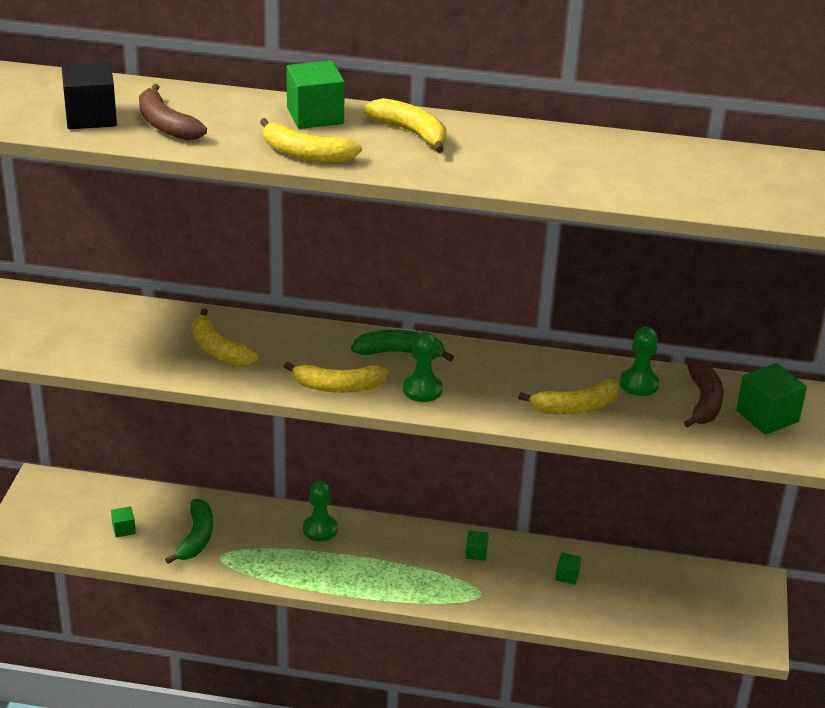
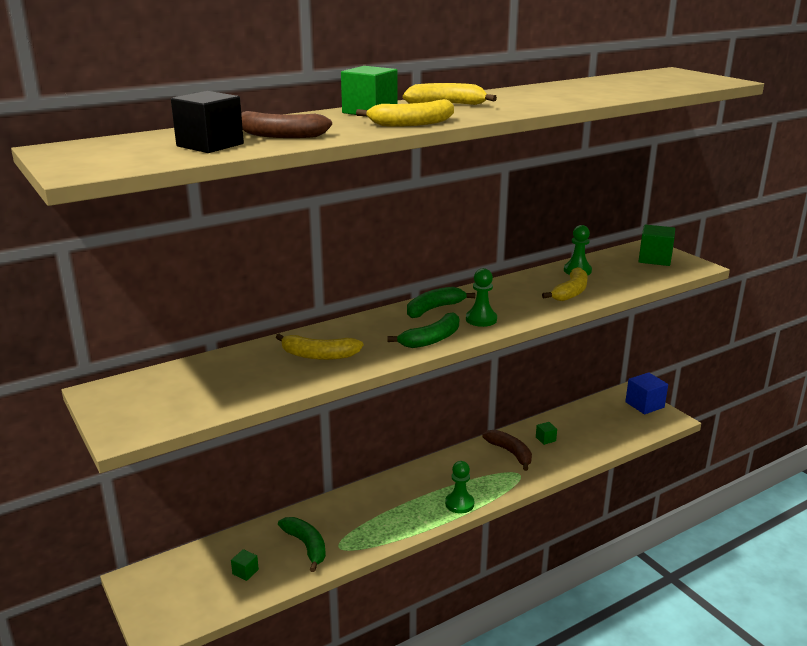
camera: 40 degrees left, 10 degrees down
yellow banana [284,361,389,393] -> green banana [387,312,459,348]
green pawn [303,481,338,541] -> green pawn moved to [445,461,474,513]
green cube [466,530,489,561] -> none
brown banana [684,360,723,428] -> brown banana moved to [482,430,532,471]
none -> blue cube [625,372,668,414]

